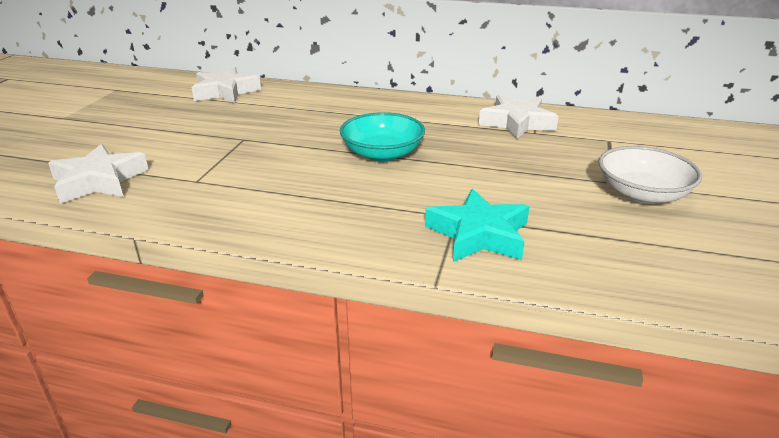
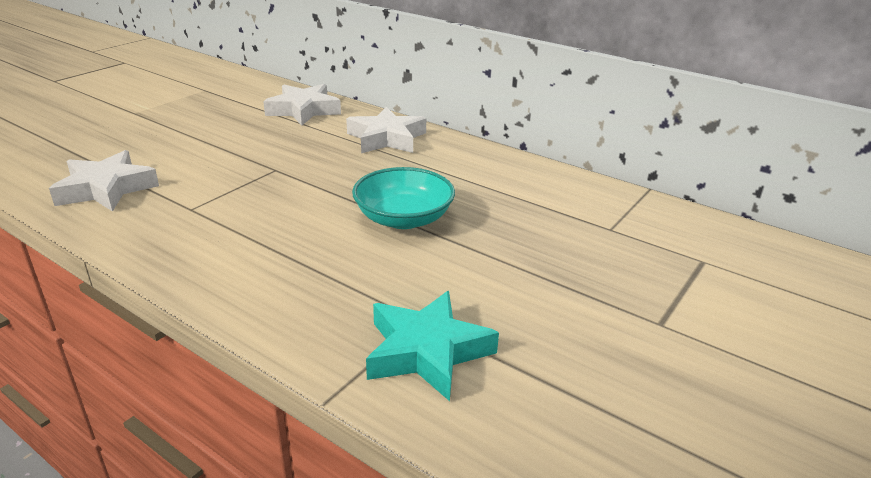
camera: 20 degrees right, 0 degrees up
white star [479,95,559,139] -> white star moved to [346,107,426,153]
white bowl [599,146,702,204] -> none

